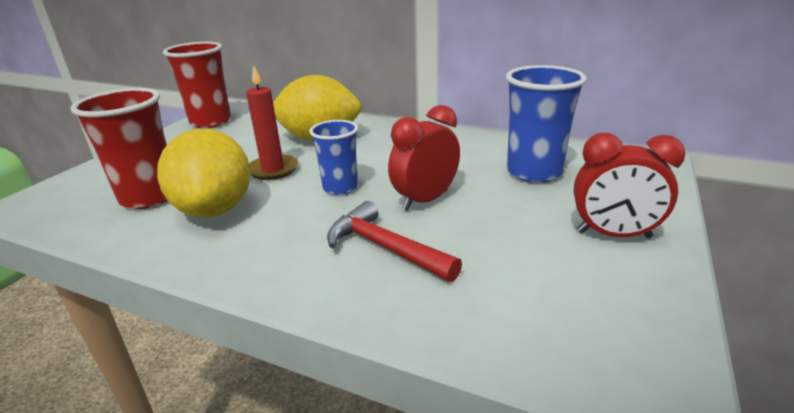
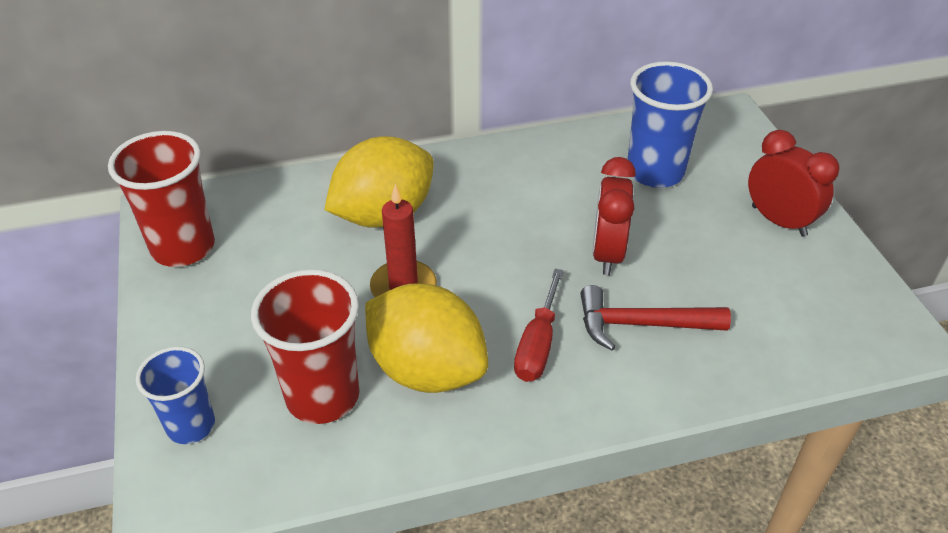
camera: 40 degrees left, 15 degrees up
blue cup [309,120,358,195] -> blue cup moved to [136,346,215,444]
red clock [574,133,685,238] -> red clock turned 105 degrees counterclockwise [748,130,840,237]
none -> red screwdriver [514,269,564,382]

